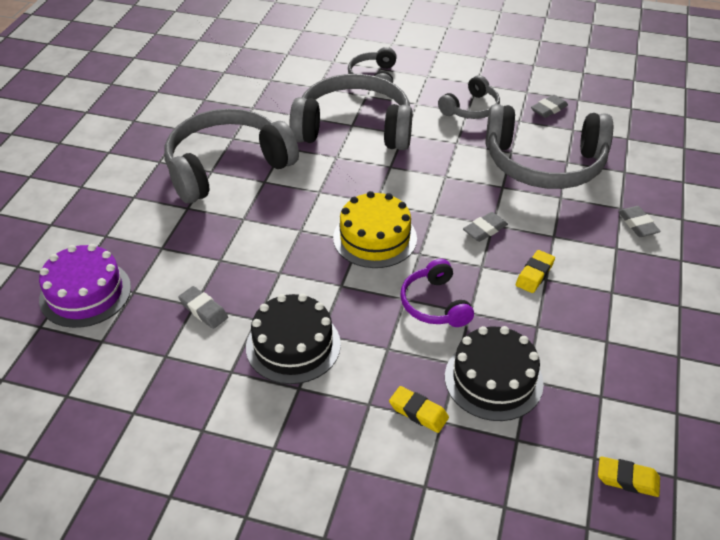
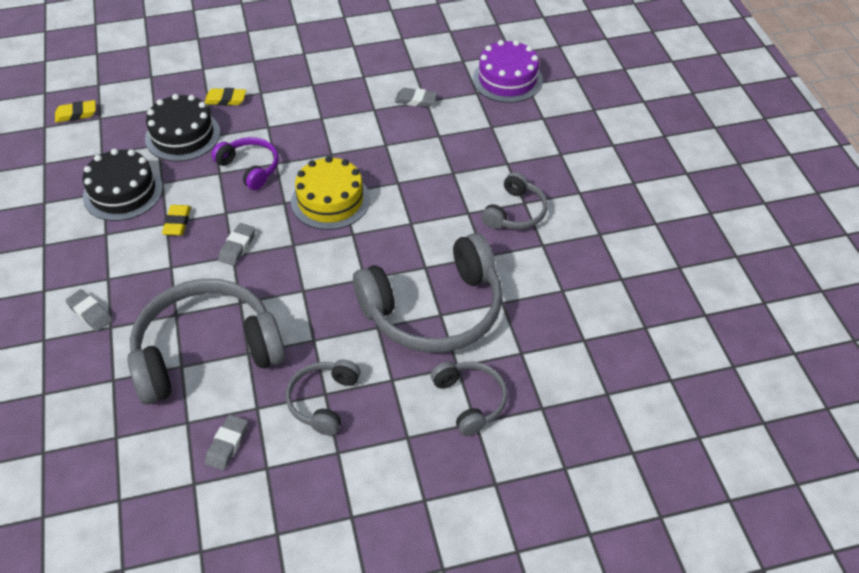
camera: 150 degrees right, 5 degrees up
grey headphones [164,108,299,203] -> grey headphones [481,172,548,229], size x0.51
black cake [246,294,341,384] -> black cake moved to [83,148,163,221]

